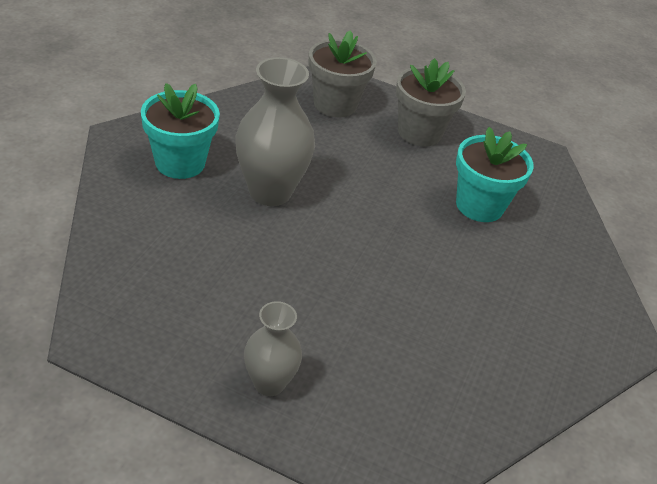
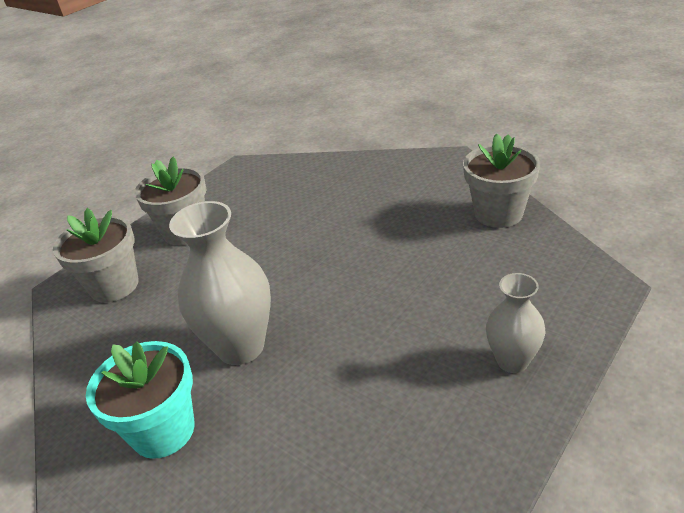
camera: 65 degrees left, 5 degrees down
turquoise flower pot [456,127,534,222] -> none
none -> grey flower pot [463,133,540,228]

